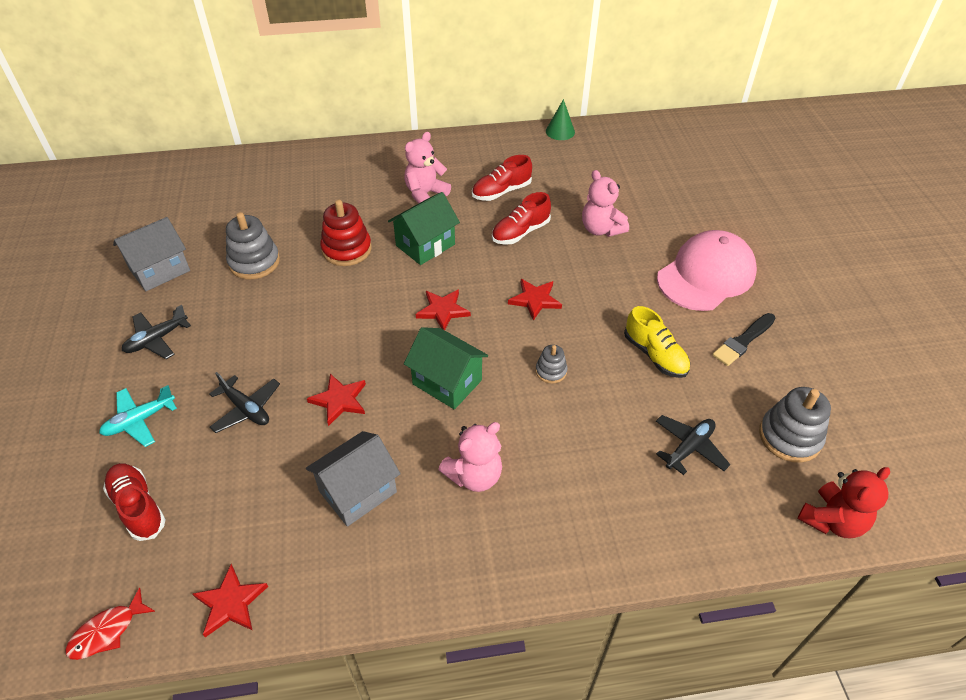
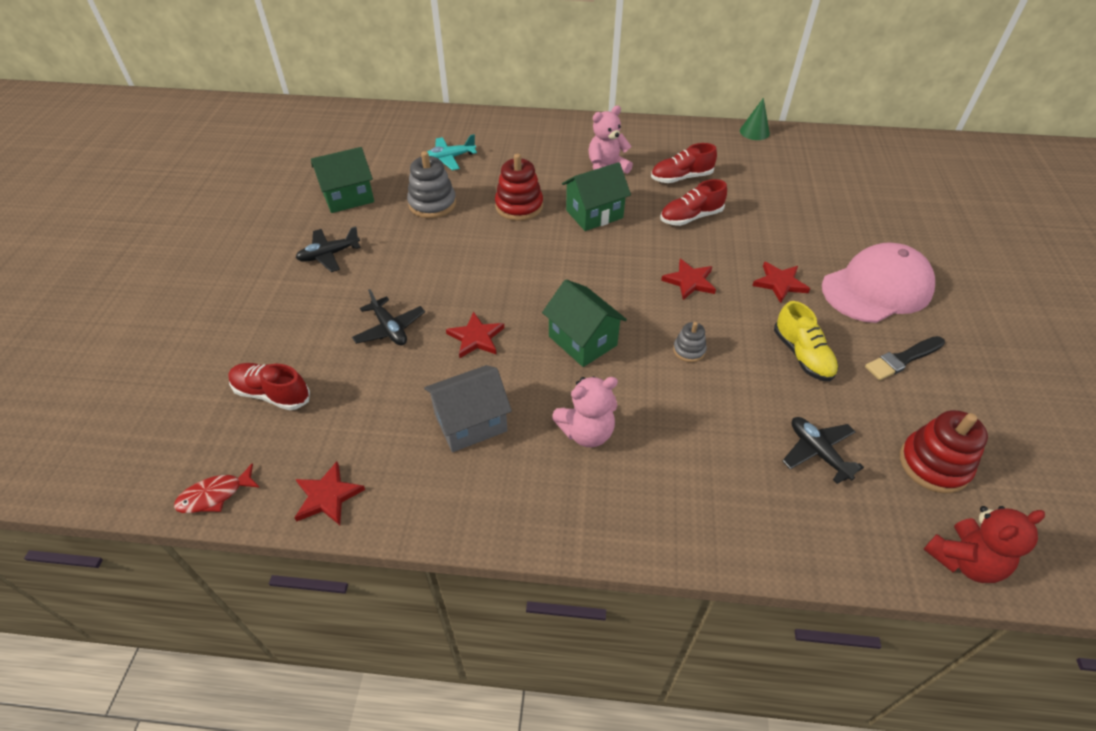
camera: 15 degrees right, 0 degrees up
turquoise plane [99,385,177,447] -> turquoise plane moved to [427,134,477,171]
red shoe [103,463,166,541] -> red shoe turned 45 degrees counterclockwise [228,363,310,410]
grey house [113,217,190,291] -> green house [311,147,374,213]
red star [416,289,471,330] -> red star moved to [752,262,810,303]
pink teddy bear [582,170,629,237] -> none
black plane [656,415,731,475] -> black plane turned 90 degrees counterclockwise [782,417,864,484]
grey stacking toy [759,387,831,463] -> red stacking toy [900,410,988,493]

